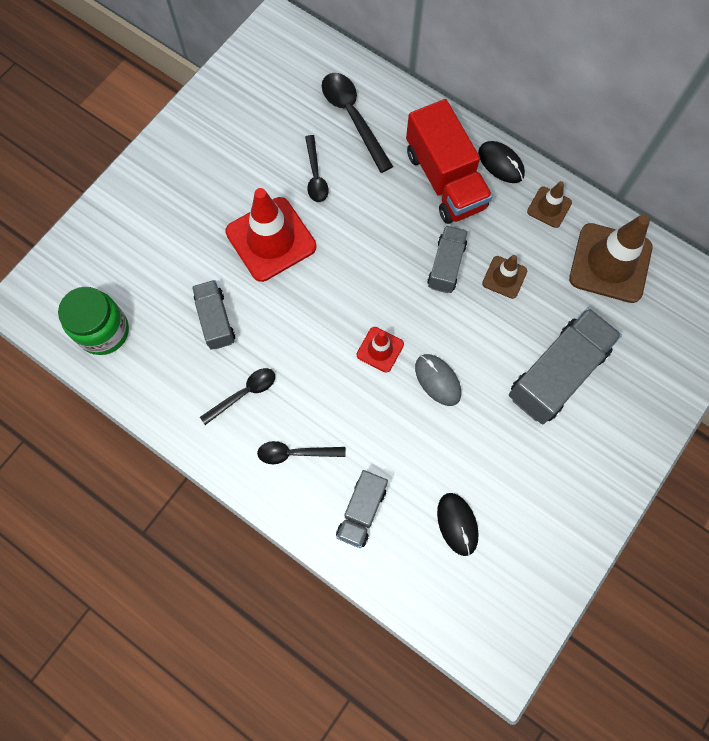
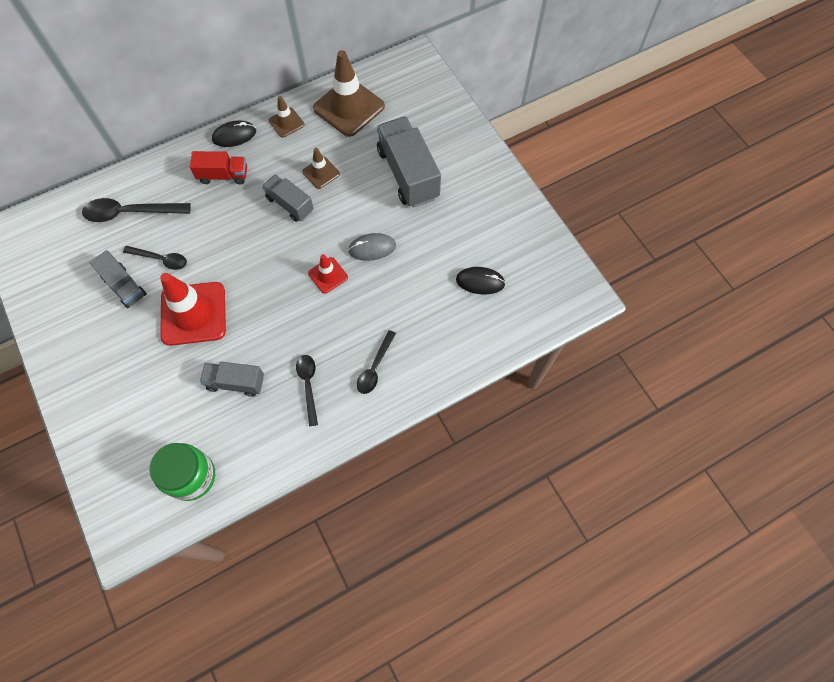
camera: 65 degrees left, 5 degrees down
grey truck [336,470,388,548] -> grey truck moved to [89,250,147,308]
red truck [406,99,493,224] -> red truck [190,151,247,185], size x0.58

